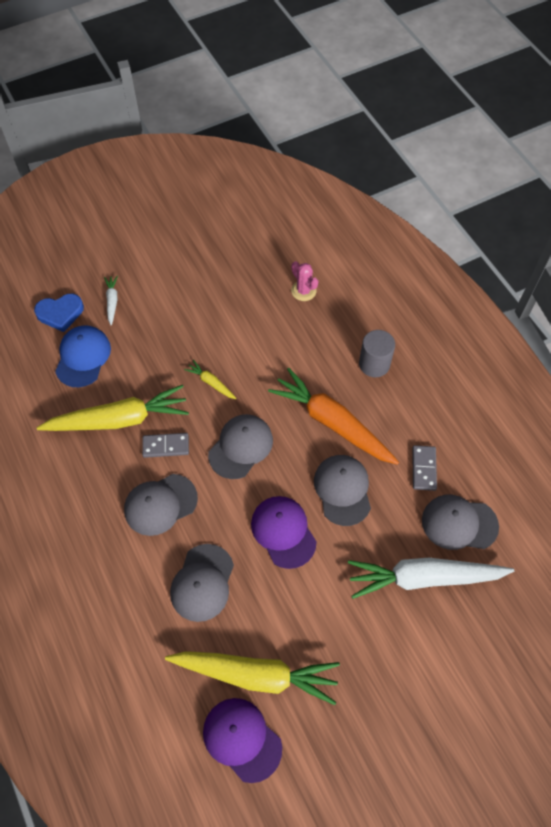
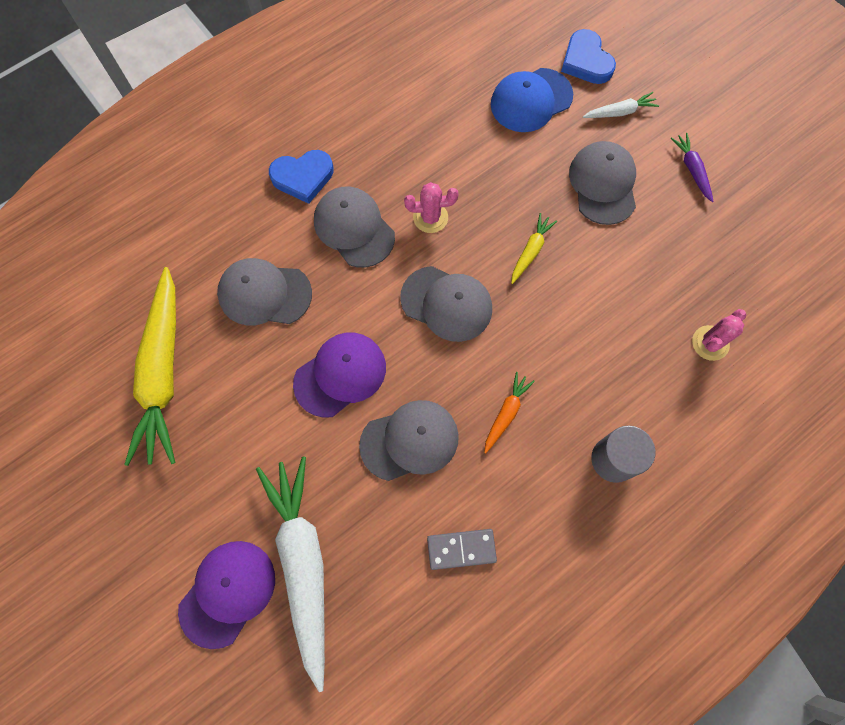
camera: 80 degrees right, 10 degrees up
yellow carrot [37,385,189,431] -> none
blue cap [55,325,111,387] -> blue cap turned 150 degrees clockwise [491,68,573,132]
grey domino [142,433,189,458] -> pink cactus [404,182,458,233]
purple cap [203,698,282,783] -> purple cap moved to [178,541,275,649]
orange carrot [268,368,399,465] -> orange carrot [484,372,535,453], size x0.43
grey cap [422,495,499,550] -> grey cap moved to [569,141,636,225]
none -> blue heart [269,150,333,204]
none -> purple carrot [670,133,713,202]

